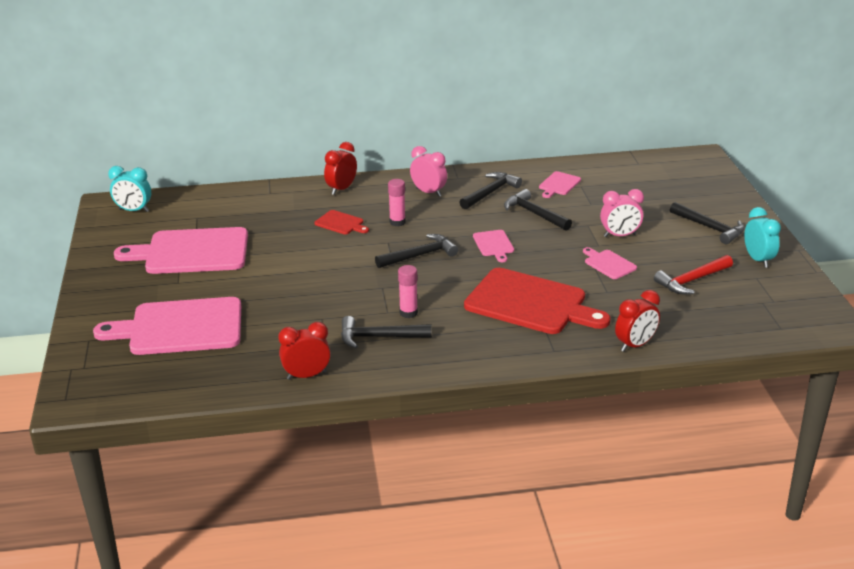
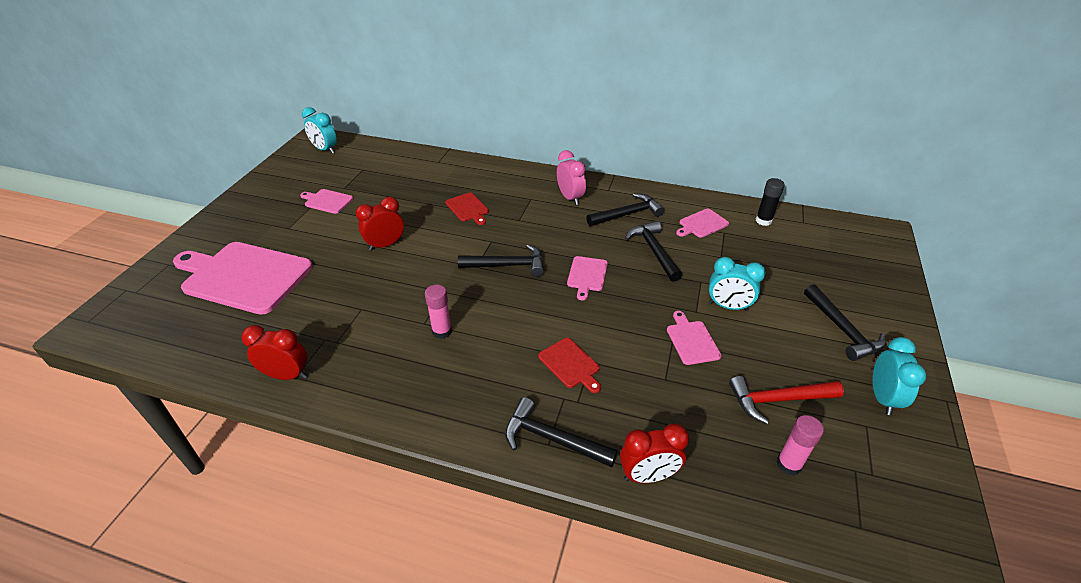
camera: 25 degrees right, 10 degrees up
pink cutting board [114,227,248,274] -> pink cutting board [300,189,353,214], size x0.44
red clock [324,142,357,195] -> red clock moved to [356,197,404,251]
black hammer [341,316,432,349] -> black hammer moved to [505,397,618,467]
pink glue stick [388,179,406,226] -> pink glue stick moved to [776,415,824,476]
red cutting board [464,268,611,334] -> red cutting board [538,338,601,393], size x0.44
pink clock [600,189,644,237] -> turquoise clock [709,257,766,311]
none -> black glue stick [756,178,785,226]

